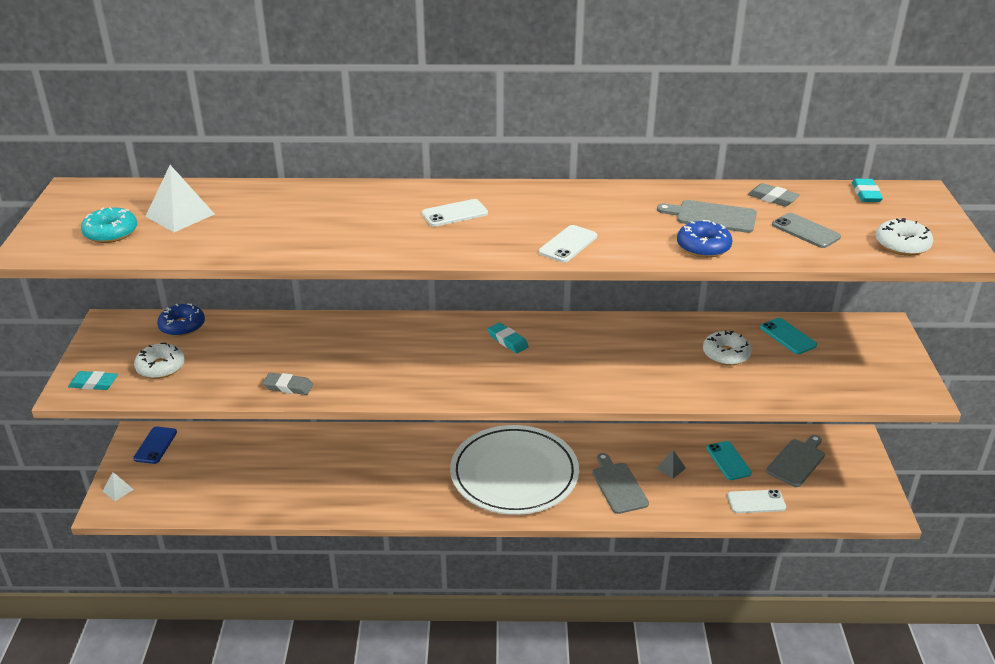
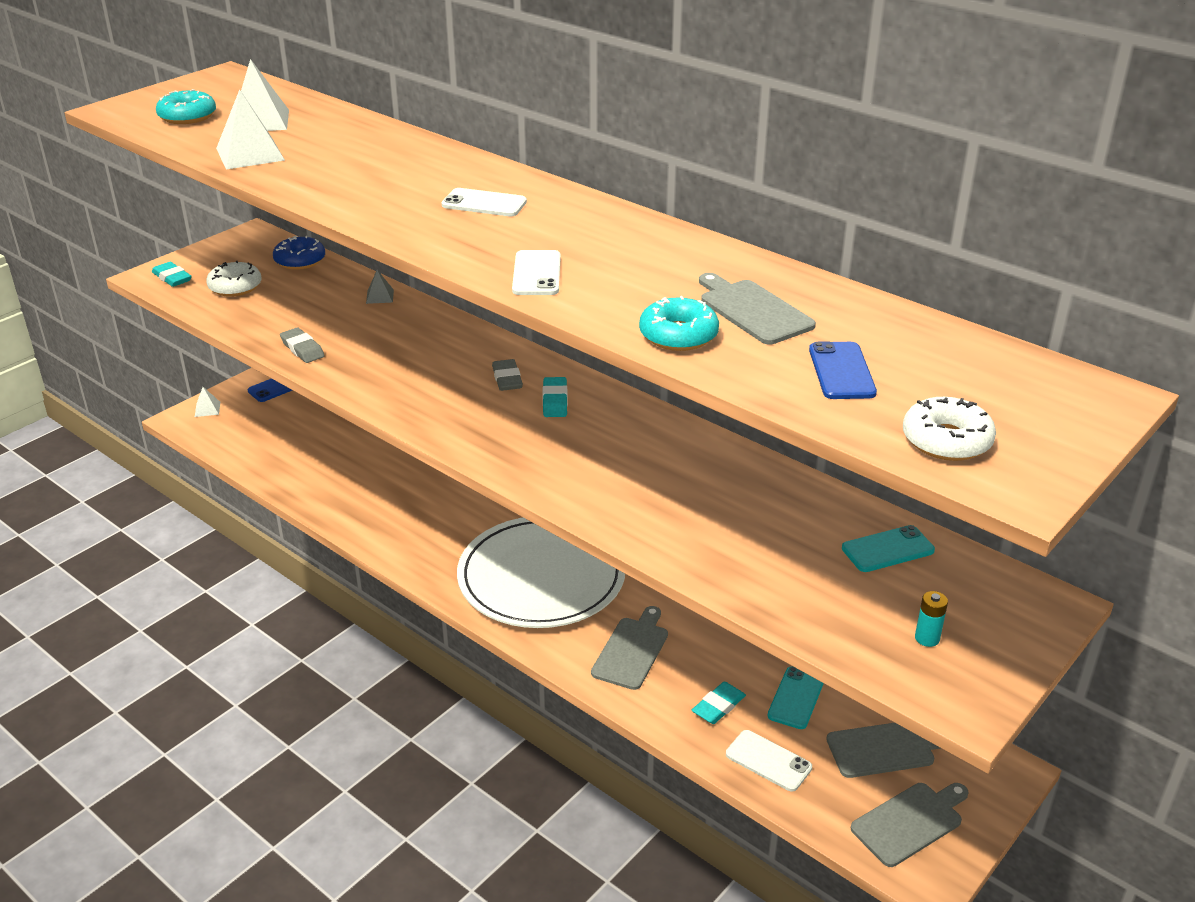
camera: 40 degrees right, 0 degrees up
white phone [539,225,597,263] -> white phone turned 75 degrees counterclockwise [512,250,561,295]
grey pyramid [656,450,686,478] -> grey pyramid moved to [366,270,394,304]
blue donut [677,220,733,258] -> turquoise donut [639,296,719,351]
white donut [703,331,752,366] -> none
grey eraser [748,183,800,206] -> grey eraser moved to [492,359,523,391]
turquoise phone [760,318,817,354] -> turquoise phone turned 60 degrees clockwise [842,525,935,572]
grey phone [772,213,841,248] -> blue phone [809,341,877,399]
turquoise eraser [852,179,883,202] -> turquoise eraser moved to [692,682,746,724]
none -> white pyramid [216,89,285,170]
none -> grey cutting board [851,783,969,867]
none -> turquoise battery [915,591,948,647]

